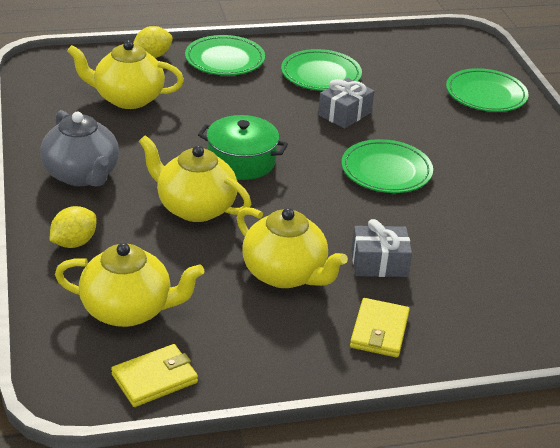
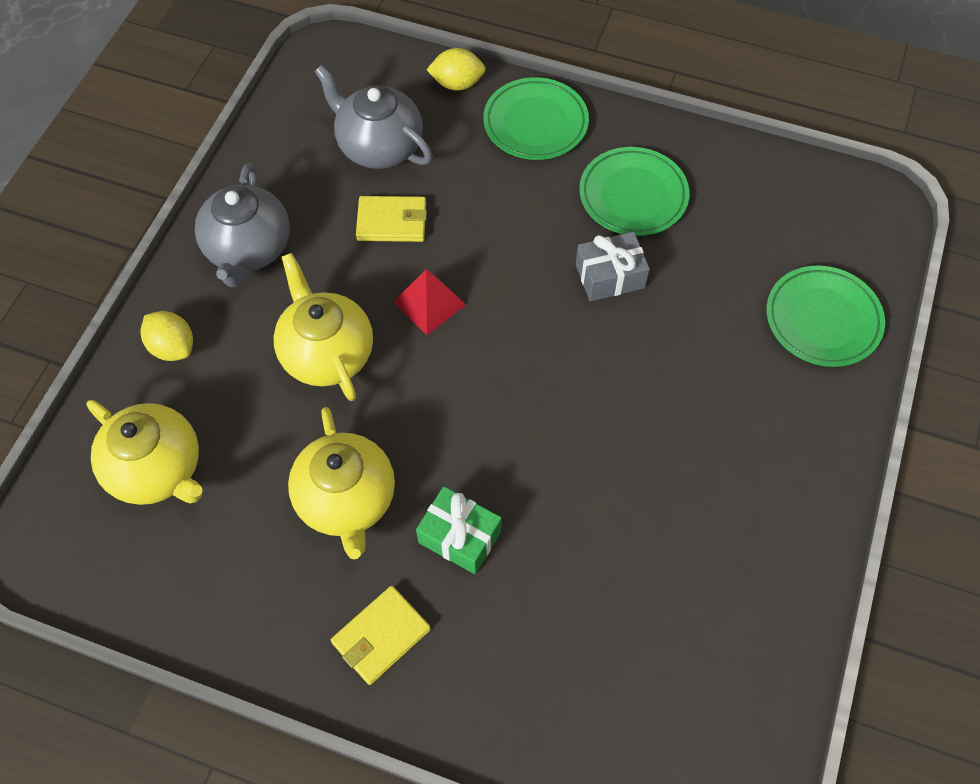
camera: 35 degrees right, 25 degrees up
yellow lemon [50,206,96,248] -> yellow lemon turned 60 degrees clockwise [141,311,193,361]
yellow teapot [67,40,184,109] -> grey teapot [315,65,432,169]
yellow wallet [111,344,198,407] -> yellow wallet moved to [356,196,427,242]
green pot [198,115,288,180] -> red pyramid [393,269,466,335]
green plate [341,139,433,193] -> none
grey gift [351,219,412,277] -> green gift [416,487,502,574]

